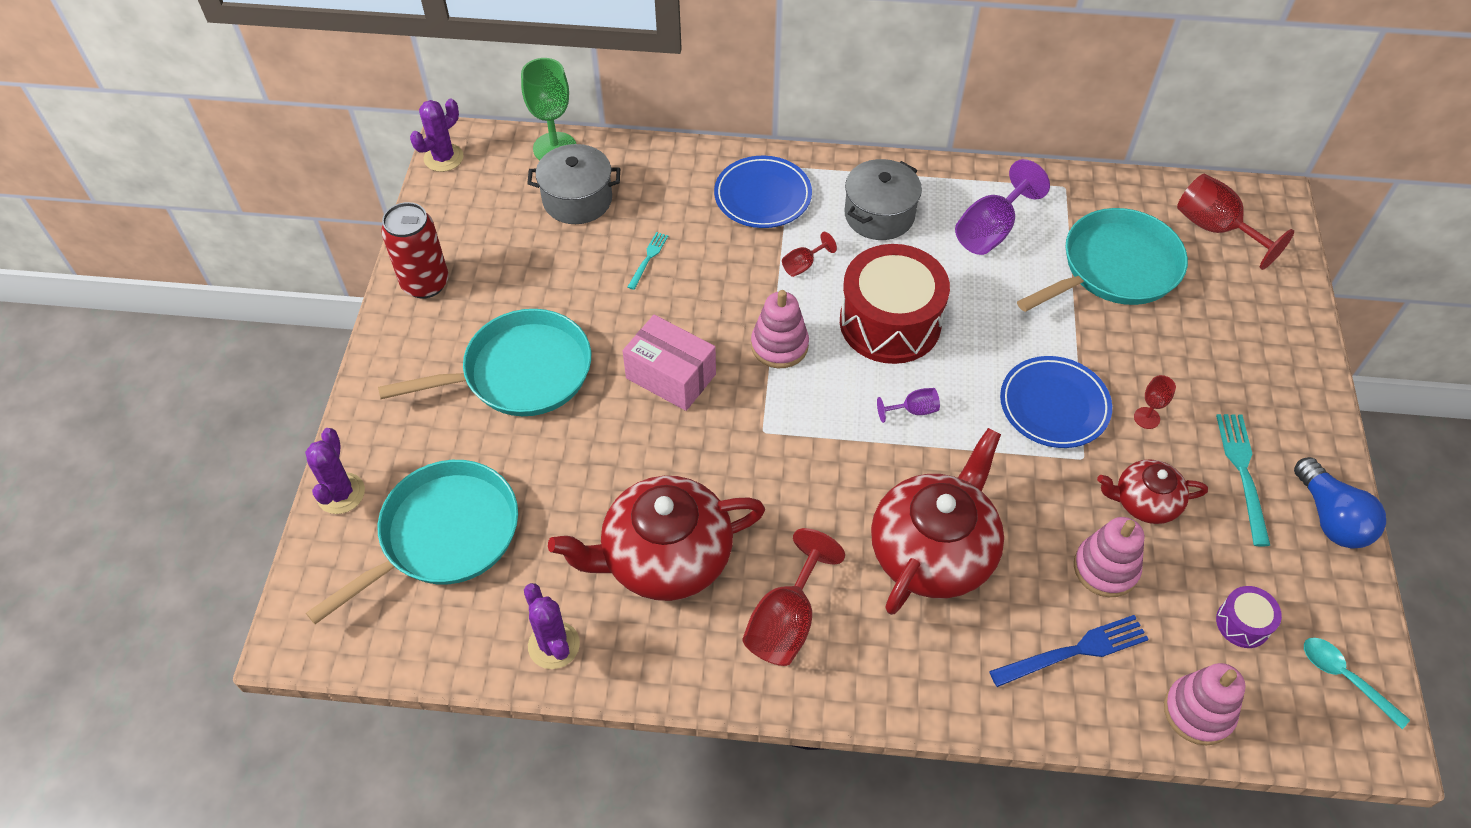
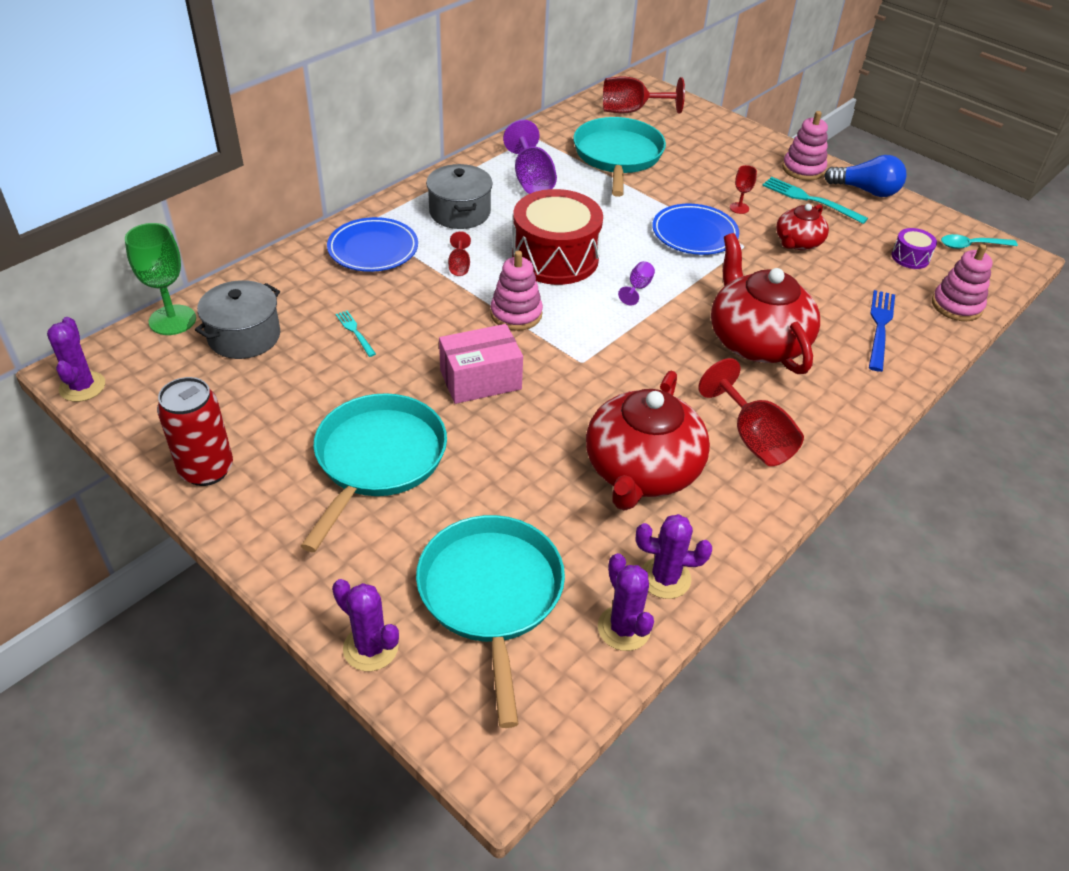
camera: 55 degrees left, 10 degrees down
pink stacking toy [1074,517,1144,597] -> pink stacking toy moved to [782,111,828,181]
none -> purple cactus [598,553,654,651]

